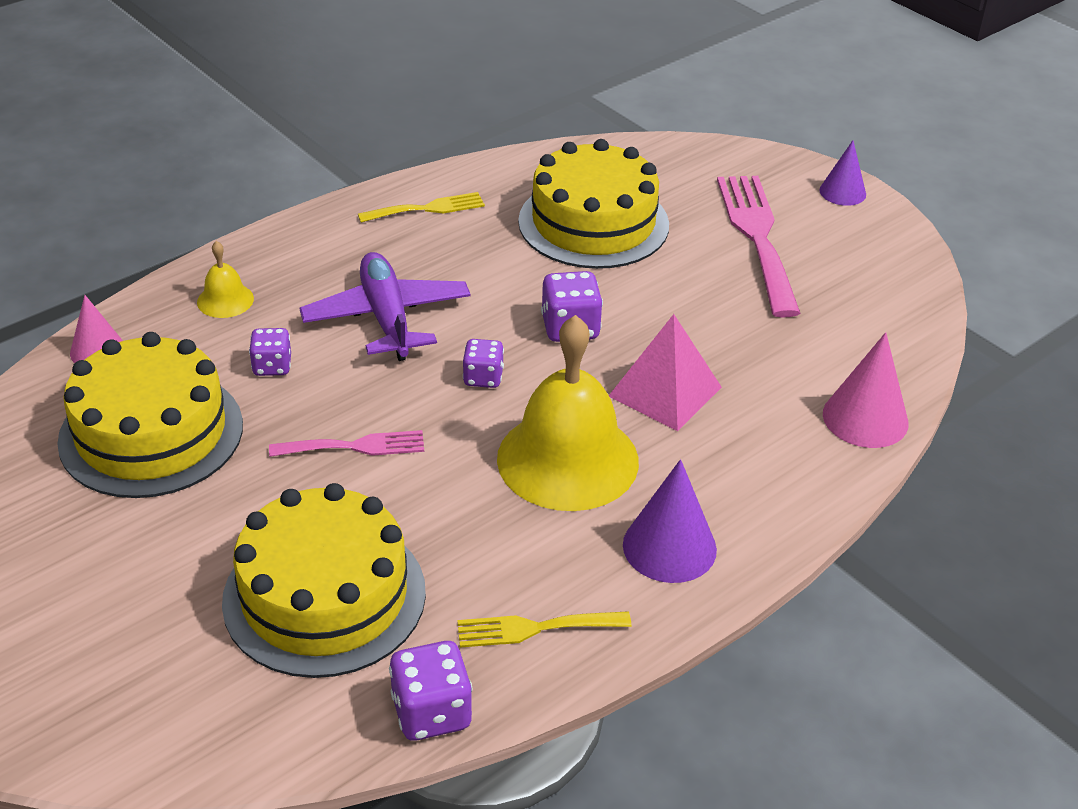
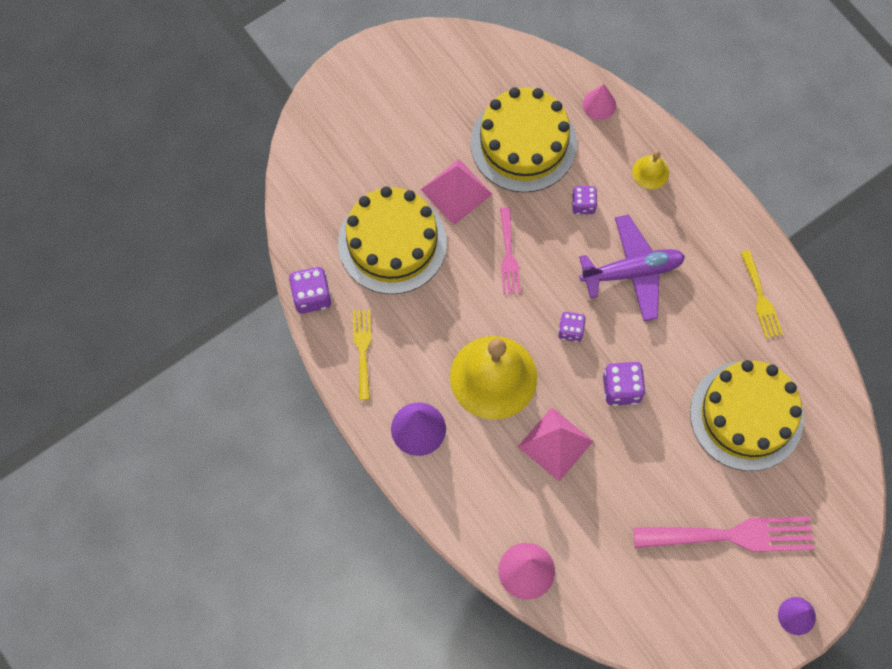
camera: 95 degrees right, 30 degrees up
none -> pink pyramid [420,159,492,225]

